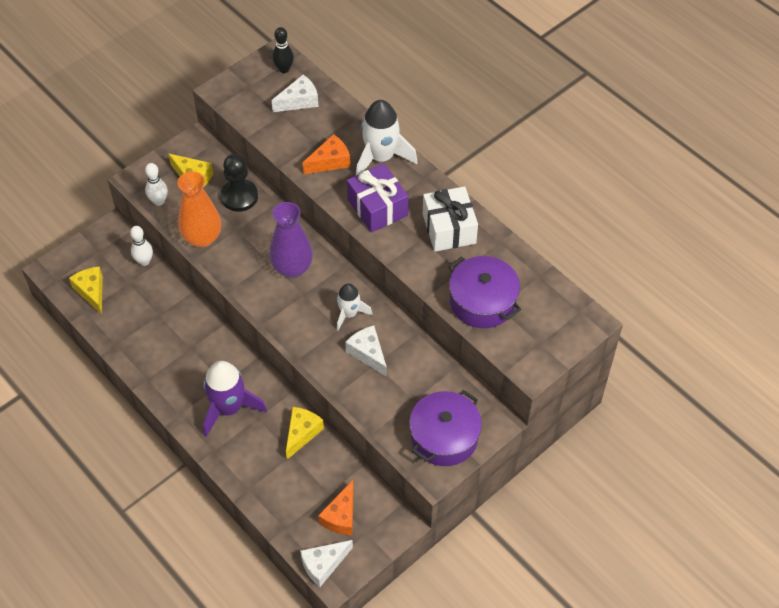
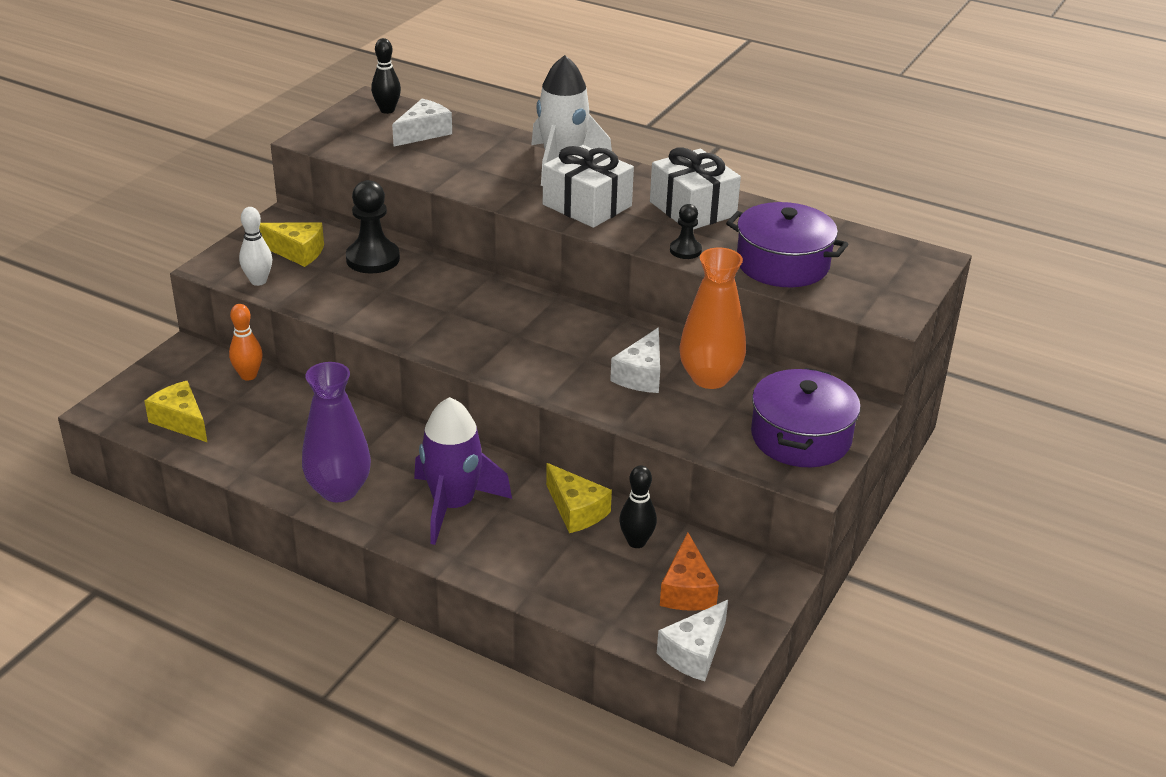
camera: 20 degrees left, 20 degrees down
white bowling pin [130,226,153,266] -> orange bowling pin [229,304,263,381]
orange vase [177,171,221,247] -> orange vase moved to [679,248,746,389]
purple vase [270,202,313,278] -> purple vase moved to [302,362,371,502]
yellow cheese [286,407,324,459] -> yellow cheese turned 135 degrees clockwise [546,463,612,533]
orange cheese [302,134,350,174] -> none
white rocket [337,283,372,331] -> none
white cheese [345,325,387,377] -> white cheese turned 105 degrees counterclockwise [610,327,660,393]
purple gift [347,163,409,233] -> white gift [543,145,634,228]
none -> black bowling pin [619,466,657,548]
none -> black pawn [670,204,702,259]

